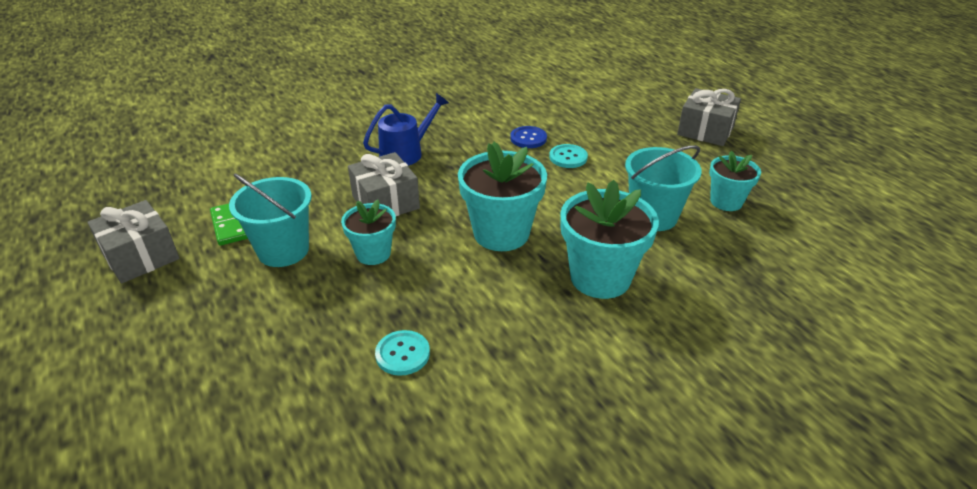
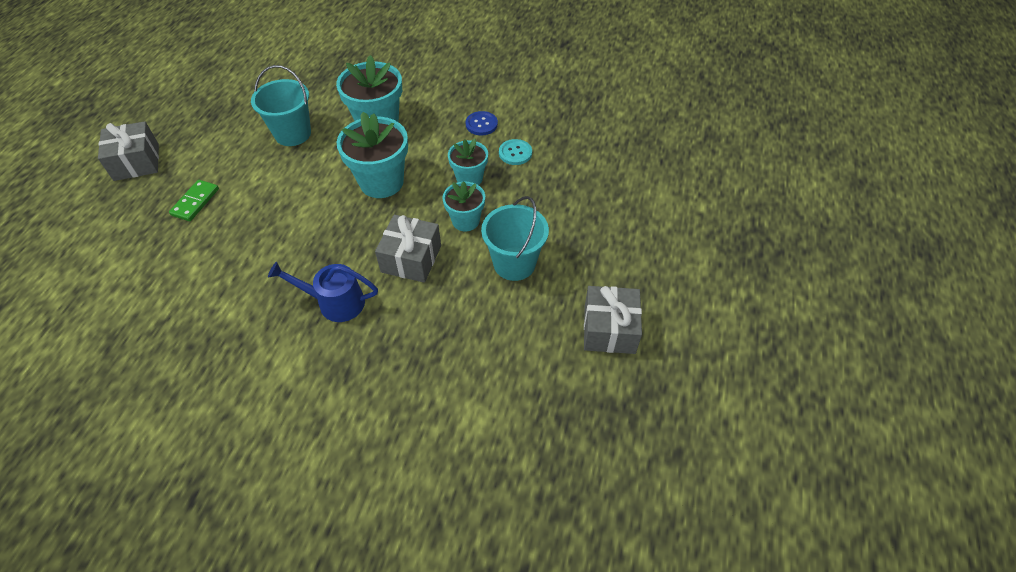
camera: 135 degrees left, 15 degrees up
green domino [210,204,248,246] -> green domino moved to [169,180,219,221]
blue button [510,126,547,148] -> blue button moved to [466,111,498,136]
turquoise button [549,144,588,168] -> none
turquoise flower pot [709,150,761,211] -> turquoise flower pot moved to [448,139,488,185]

